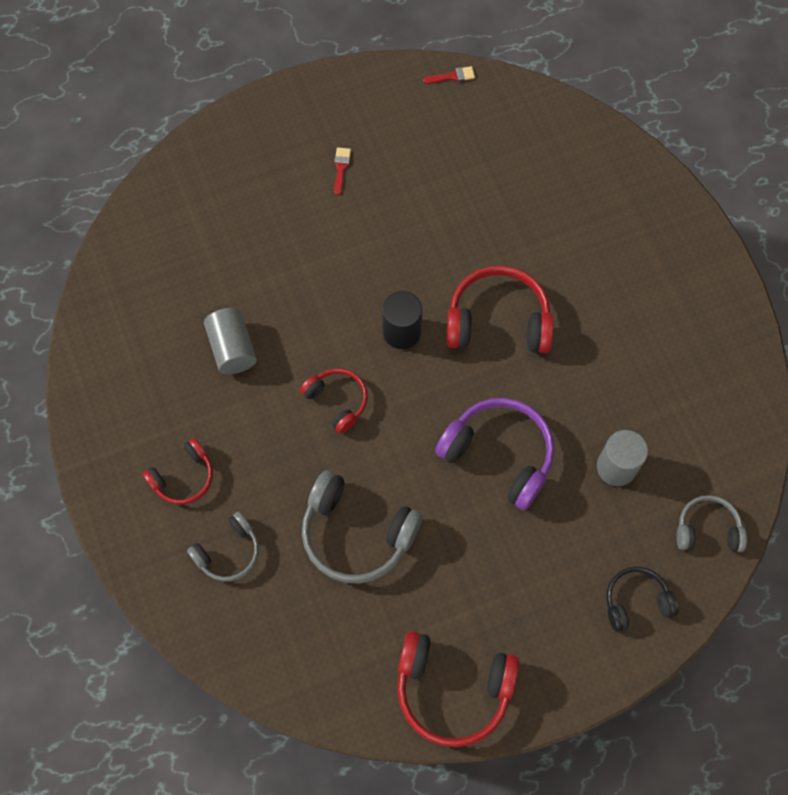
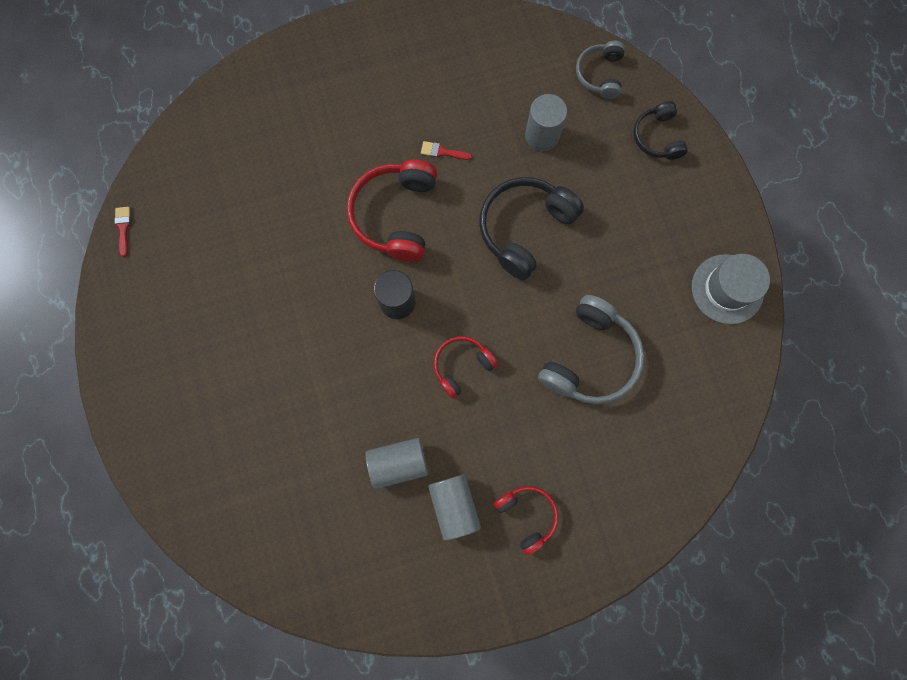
camera: 85 degrees left, 10 degrees up
grey headphones [187,512,259,582] -> none
red brush [334,147,351,195] -> red brush moved to [421,141,472,160]
red headphones [397,631,520,747] -> grey hat [692,254,770,324]
purple headphones [435,398,555,510] -> black headphones [479,177,584,280]
none -> grey cylinder [428,474,481,540]

